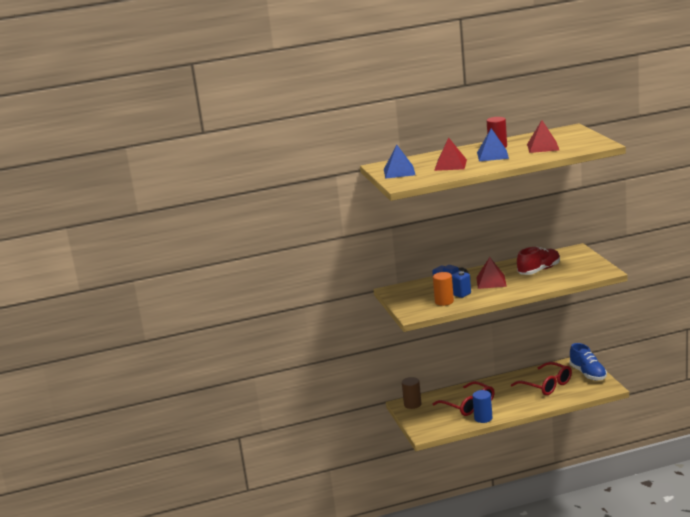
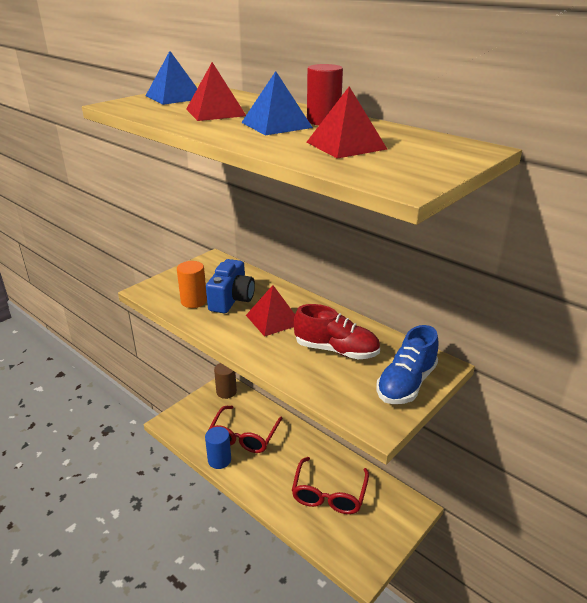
camera: 55 degrees right, 10 degrees up
blue shoe [570,343,607,380] -> blue shoe moved to [377,325,438,404]

